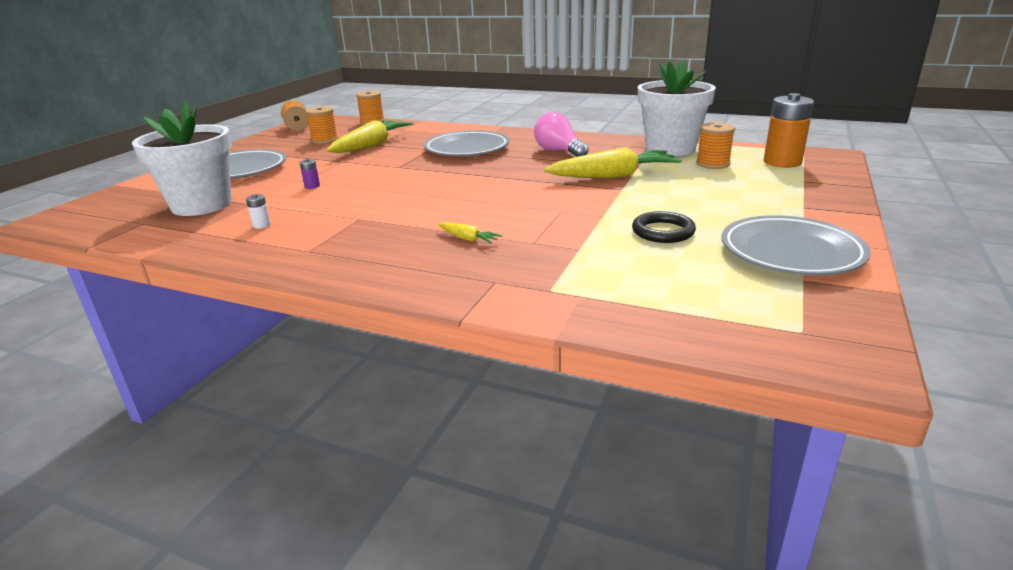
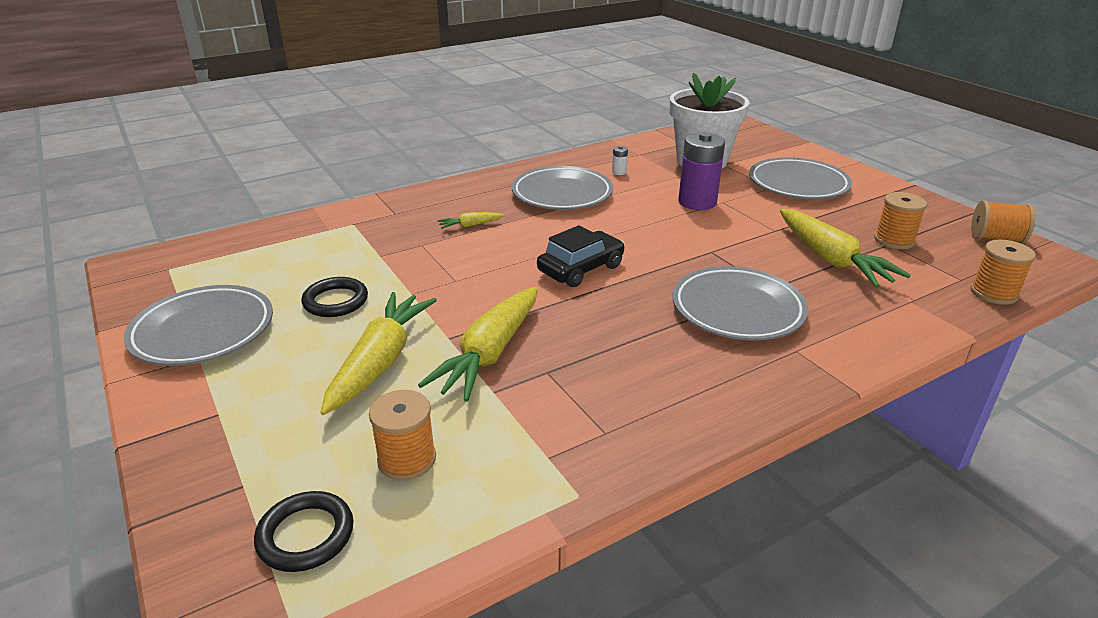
camera: 125 degrees right, 5 degrees up
purple battery [300,159,320,189] -> purple battery [678,132,725,210], size x2.42
pink light bulb [534,112,589,157] -> none
white flower pot [638,61,716,156] -> none
orange battery [764,93,814,168] -> black ring [254,491,353,572]
none -> yellow carrot [320,292,437,415]
none -> grey plate [512,166,613,210]
none -> black car [537,225,625,287]

